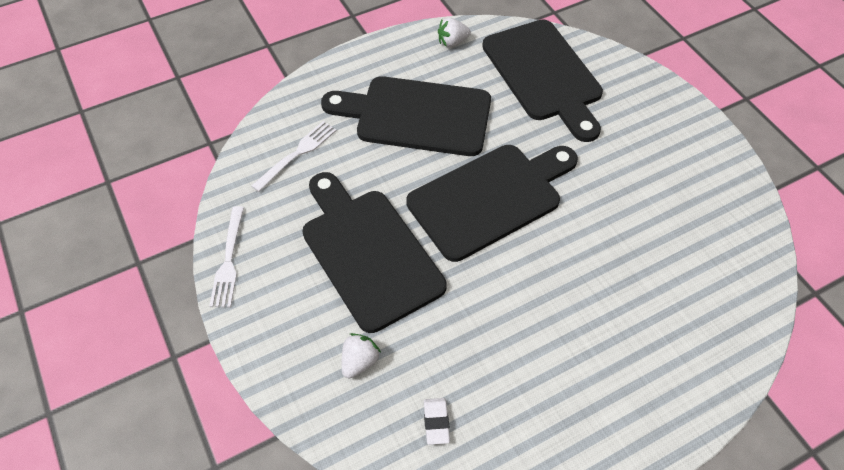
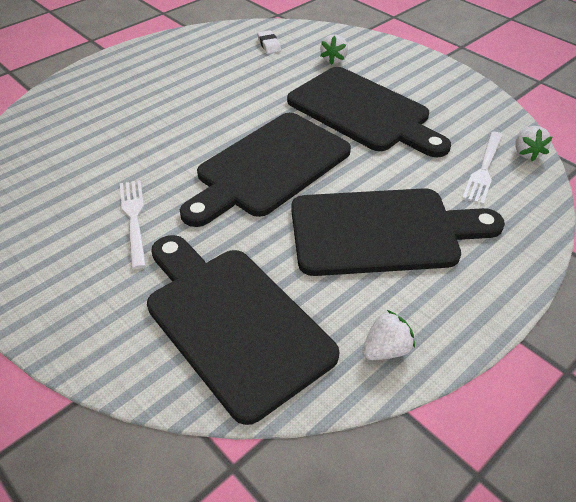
camera: 165 degrees right, 10 degrees down
white fork [209,206,244,308] -> white fork moved to [120,180,146,269]
none -> white strawberry [515,126,553,161]

